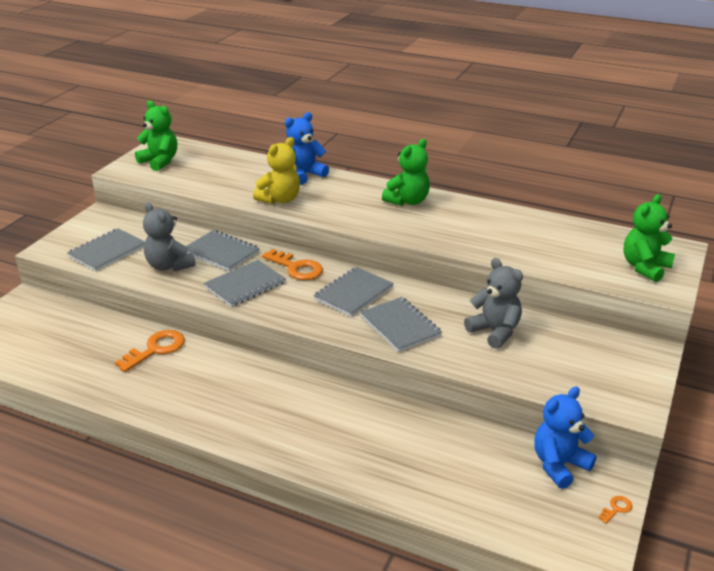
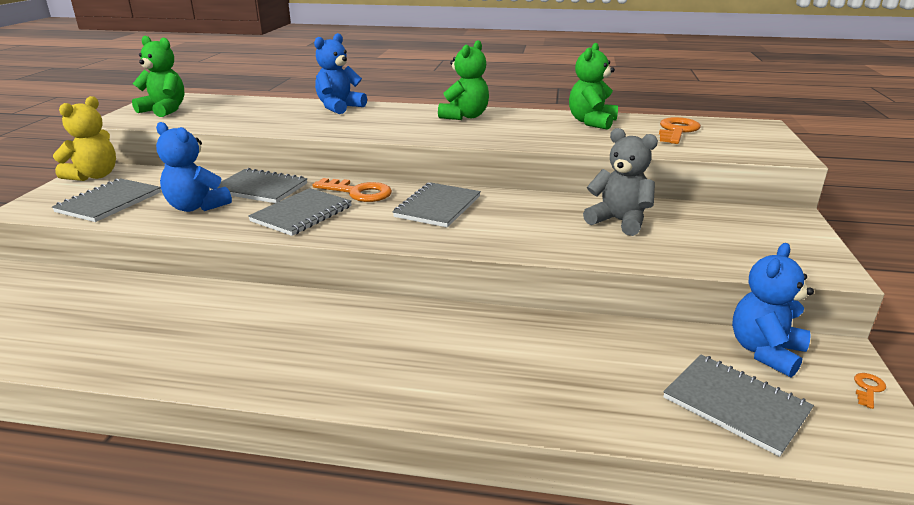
camera: 15 degrees left, 5 degrees down
orange key [115,330,185,372] -> orange key moved to [659,117,701,144]
grey teddy bear [143,202,196,271] -> blue teddy bear [156,122,232,212]
yellow teddy bear [253,137,300,204] -> yellow teddy bear moved to [53,96,116,181]
grey notebook [360,297,442,352] -> grey notebook moved to [663,355,814,457]
green teddy bear [624,194,675,282] -> green teddy bear moved to [569,43,618,130]

